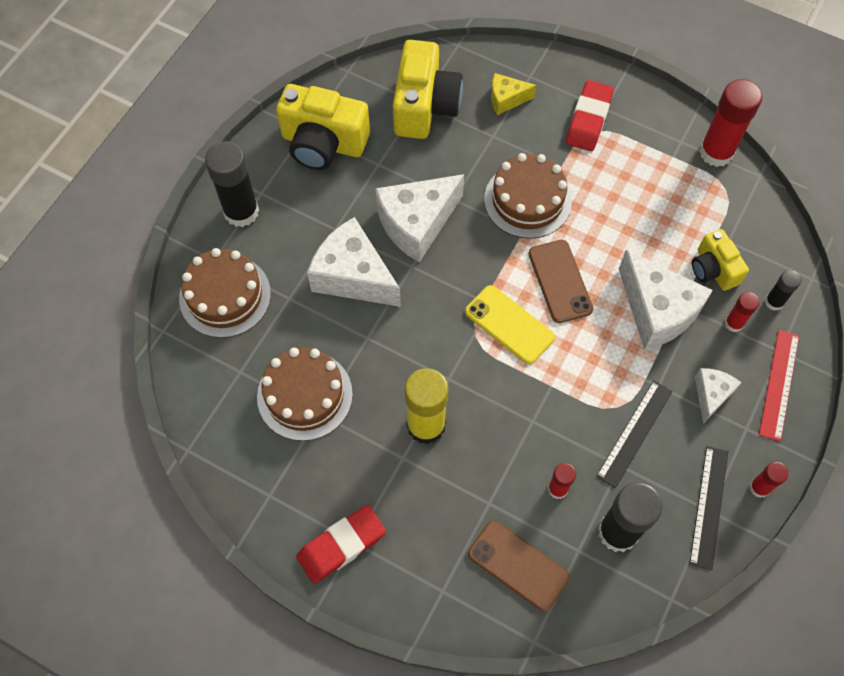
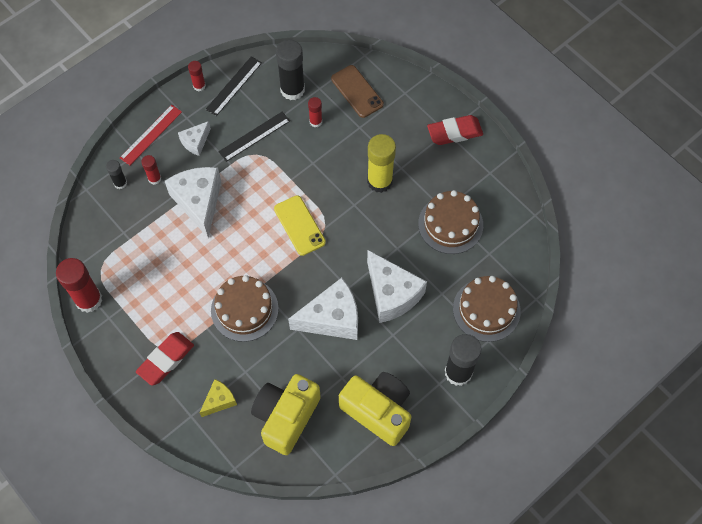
camera: 160 degrees left, 0 degrees up
yellow cheese [491,73,537,115] -> yellow cheese turned 60 degrees counterclockwise [200,379,237,417]
brown phone [528,240,593,323] -> none
yellow camera [692,229,749,291] -> none

